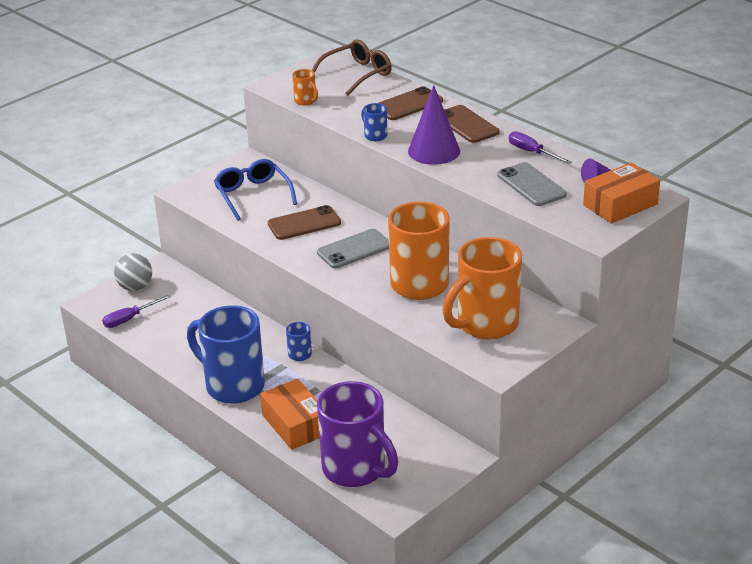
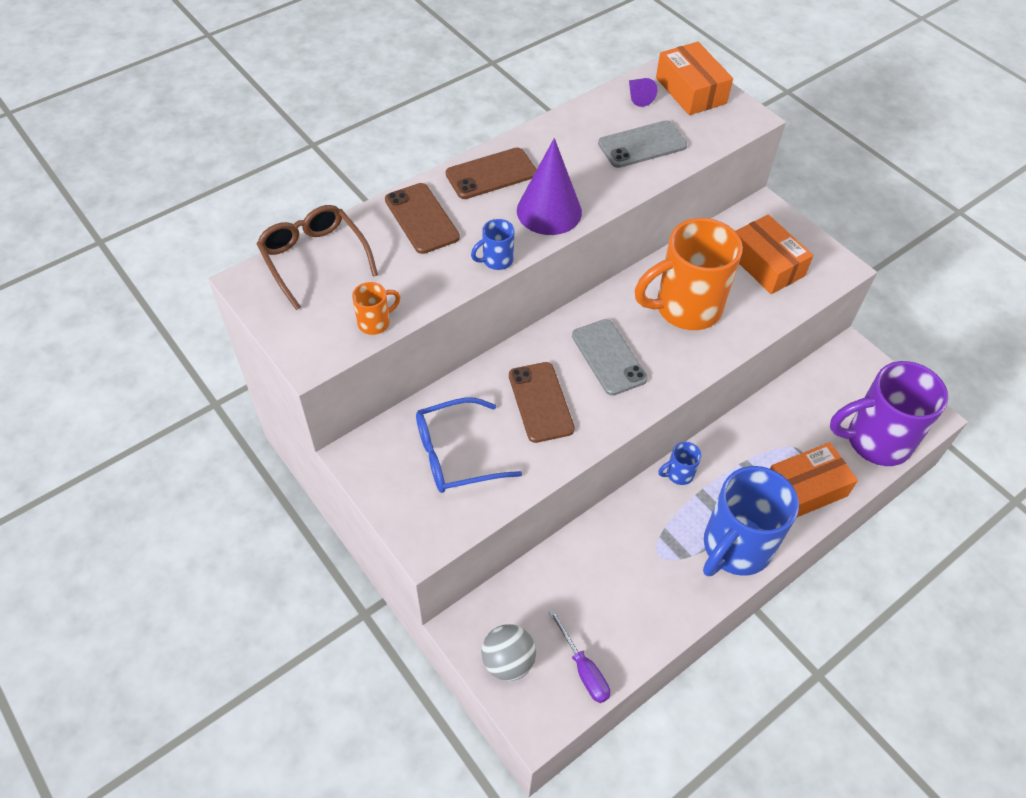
camera: 85 degrees left, 20 degrees up
purple mug [317,381,398,487] -> purple mug turned 150 degrees counterclockwise [830,361,948,466]
orange mug [442,237,522,339] -> orange box [735,215,813,294]
purple screwdriver [509,131,571,164] -> none

